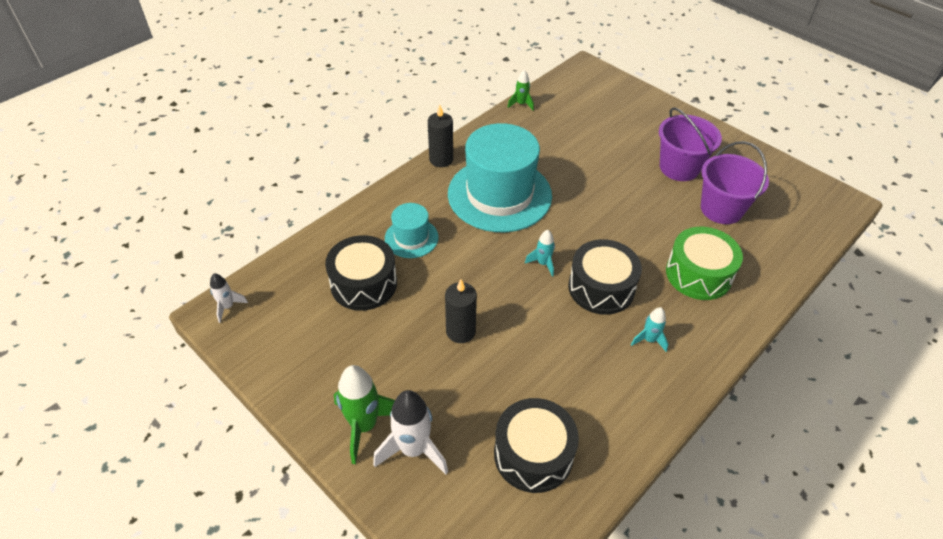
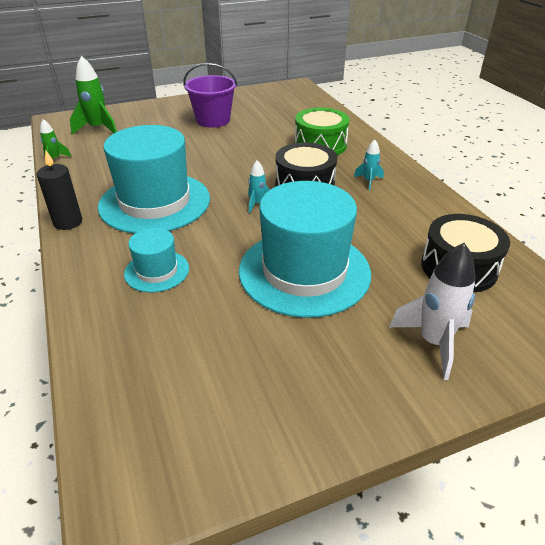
camera: 65 degrees left, 10 degrees down
white rocket [210,273,248,323] -> none
black drum [325,235,397,311] -> none
green rocket [334,365,395,464] -> green rocket moved to [70,56,117,134]
black candle [445,279,477,343] -> turquoise hat [239,181,371,318]
purple bucket [701,141,769,224] -> none

